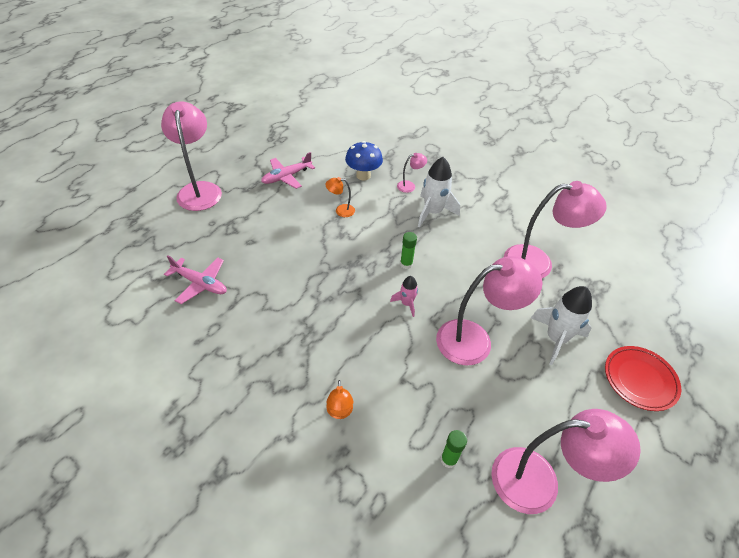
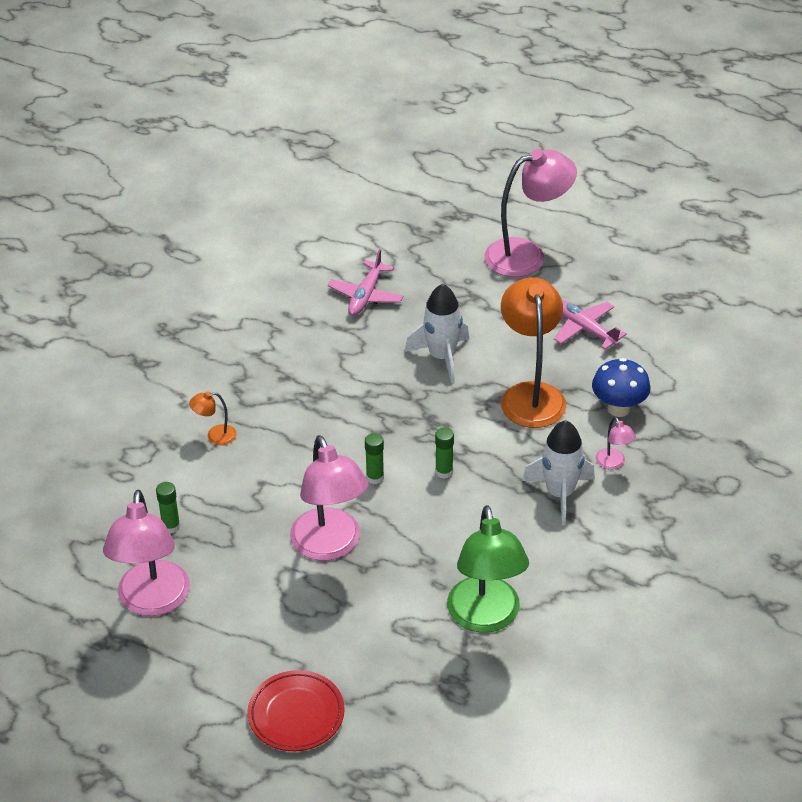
camera: 85 degrees right, 5 degrees down
orange lamp [325,177,355,217] -> orange lamp [501,277,566,428], size x2.29
pink rocket [390,276,418,317] -> green glue stick [365,433,384,484]
pink lamp [504,181,607,278] -> green lamp [447,505,529,633]
white rocket [531,286,592,365] -> white rocket moved to [405,284,469,383]

